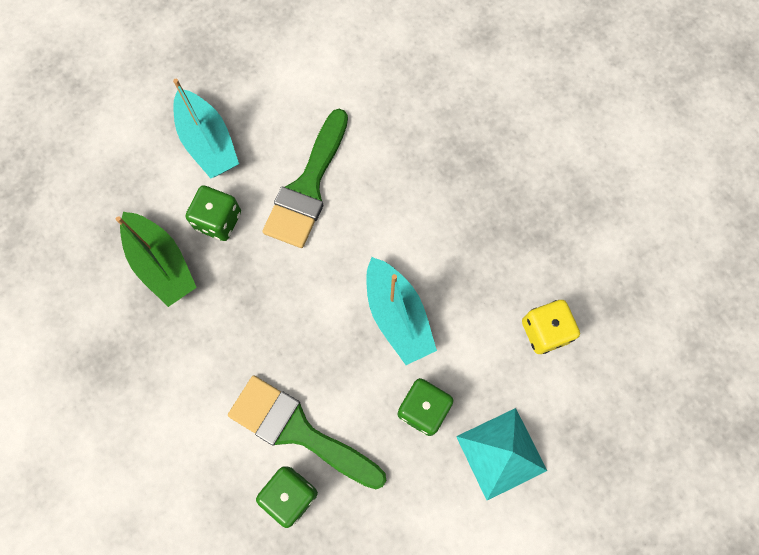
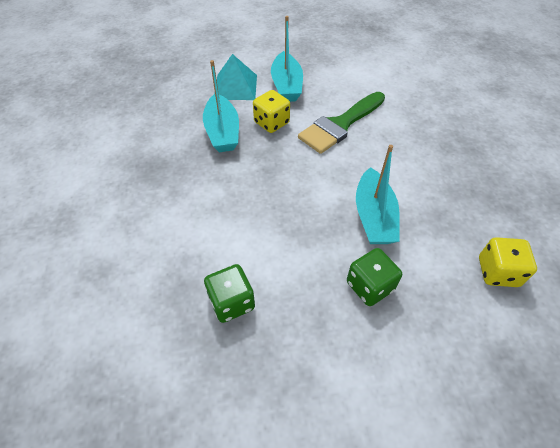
camera: 25 degrees right, 20 degrees down
green boat [116,212,197,307] -> turquoise boat [203,60,239,152]
green dice [186,185,241,241] -> yellow dice [253,90,290,133]
green brush [228,376,386,489] -> none
turquoise pyramid [456,408,547,500] -> turquoise pyramid moved to [214,54,257,100]

